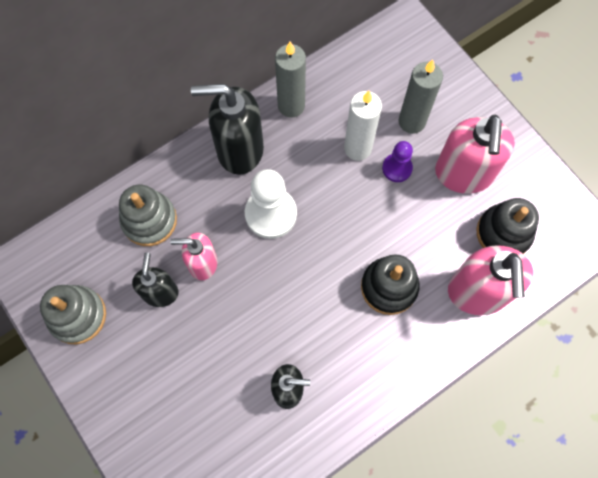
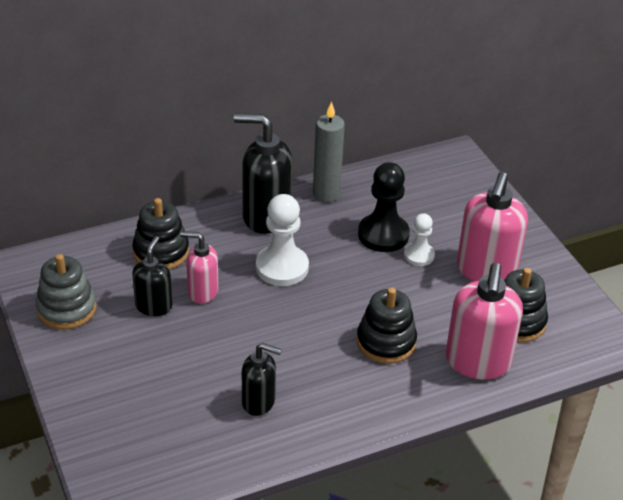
camera: 10 degrees right, 30 degrees down
grey stacking toy [119,185,177,246] -> black stacking toy [132,198,189,269]
white candle [344,90,382,161] -> black pawn [358,162,410,252]
purple pawn [382,141,413,182] -> white pawn [404,213,435,266]
grey candle [399,60,443,134] -> none

